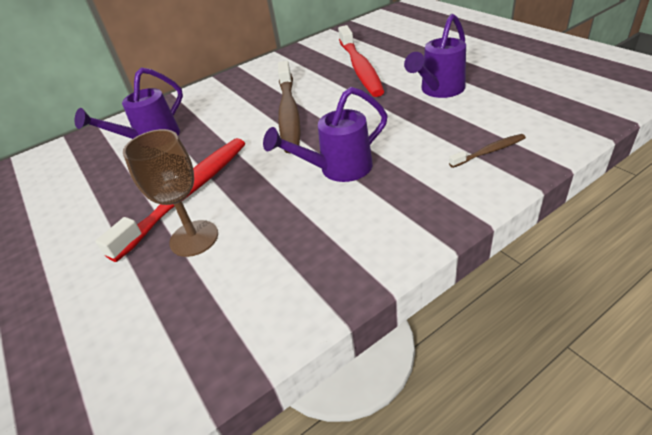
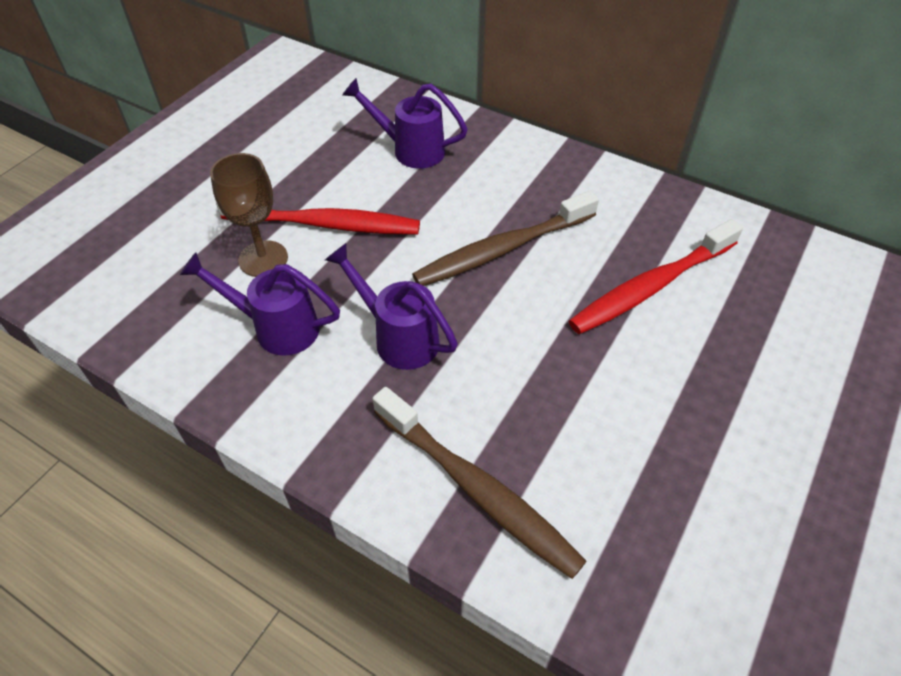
camera: 60 degrees right, 10 degrees up
purple watering can [404,14,466,98] -> purple watering can moved to [180,252,340,356]
brown toothbrush [449,134,526,168] -> brown toothbrush [373,387,587,579], size x2.20

